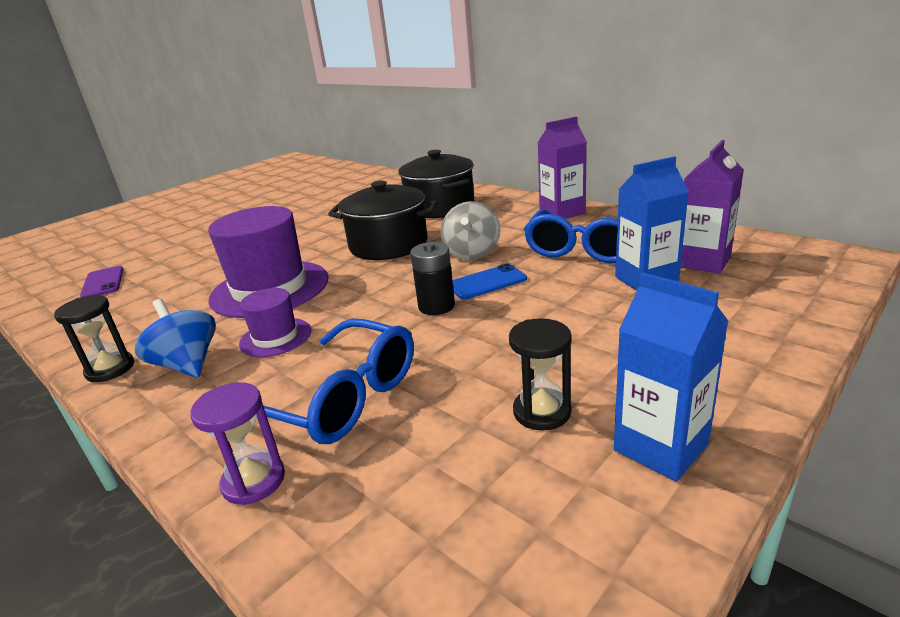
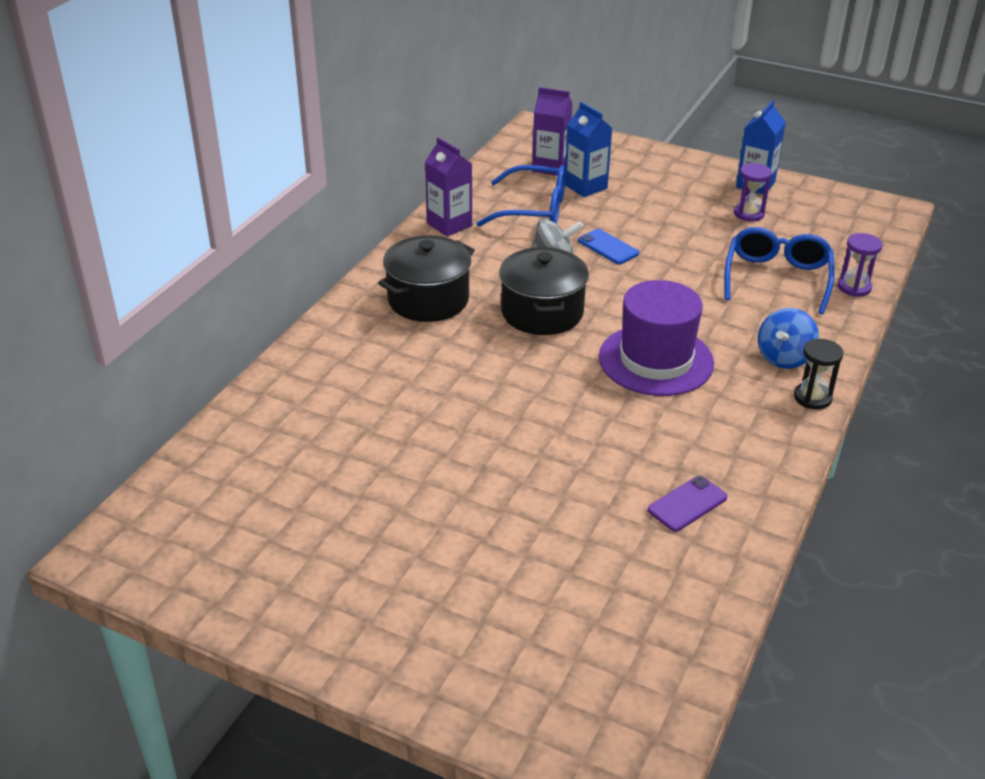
camera: 110 degrees left, 10 degrees up
purple hat [239,288,311,357] -> none
black battery [410,242,455,315] -> none
black hourglass [509,318,572,431] -> purple hourglass [734,163,772,222]

